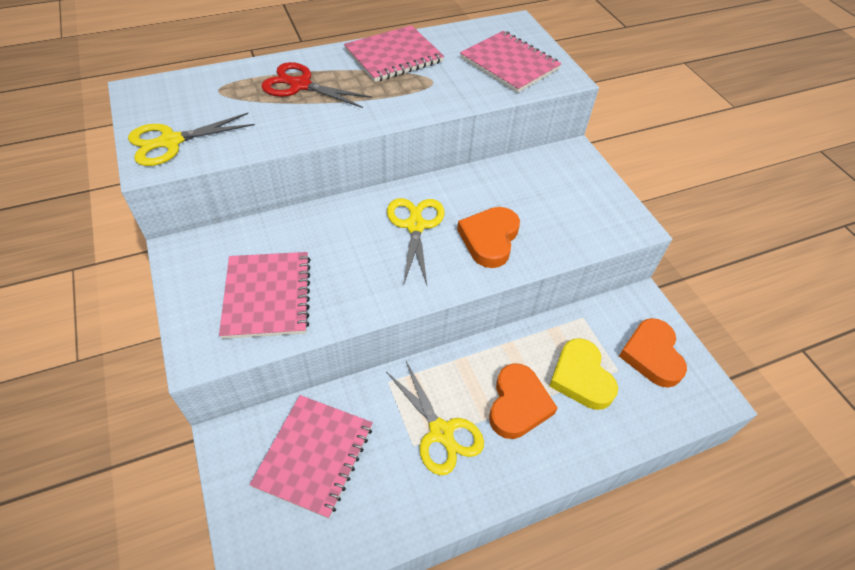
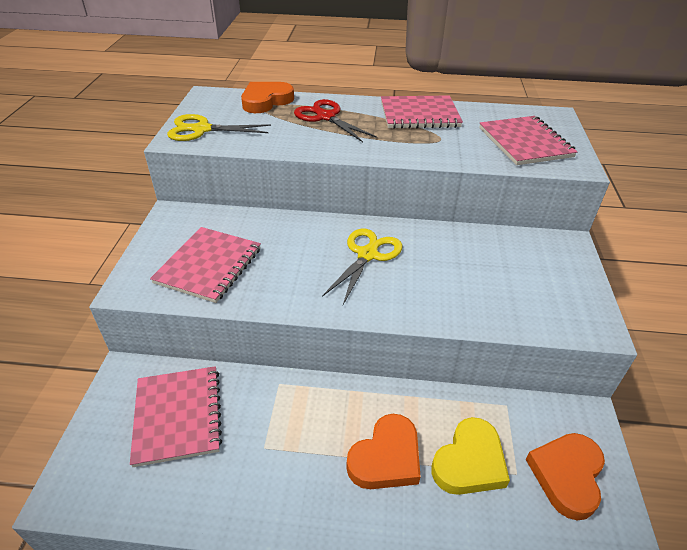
camera: 30 degrees right, 10 degrees down
pink notebook [250,395,373,519] -> pink notebook turned 60 degrees counterclockwise [130,366,222,467]
yellow scissors [387,361,484,476] -> none
orange heart [457,207,520,268] -> orange heart moved to [241,82,294,113]
yellow heart [549,338,618,410] -> yellow heart turned 150 degrees counterclockwise [431,417,510,495]

